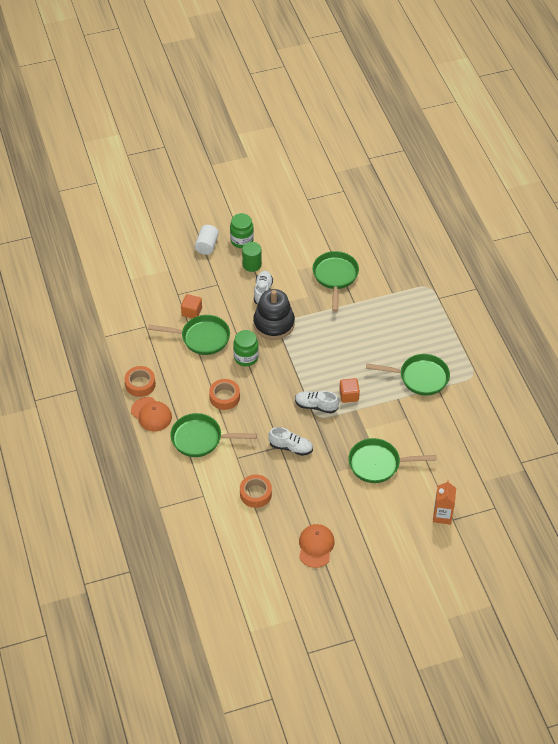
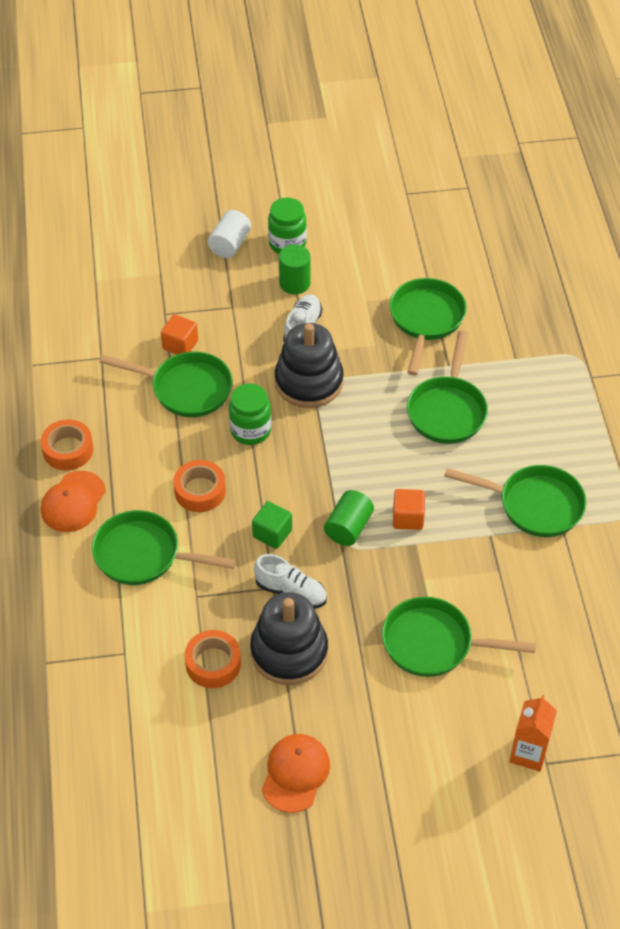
camera: 10 degrees right, 0 degrees up
orange cap [131,397,172,432] -> orange cap turned 60 degrees clockwise [41,471,106,532]
white shoe [295,391,339,413] -> green cylinder [324,490,374,546]
none -> black stacking toy [250,592,328,685]
none -> green cube [252,501,292,549]
none -> green pan [407,331,488,444]

